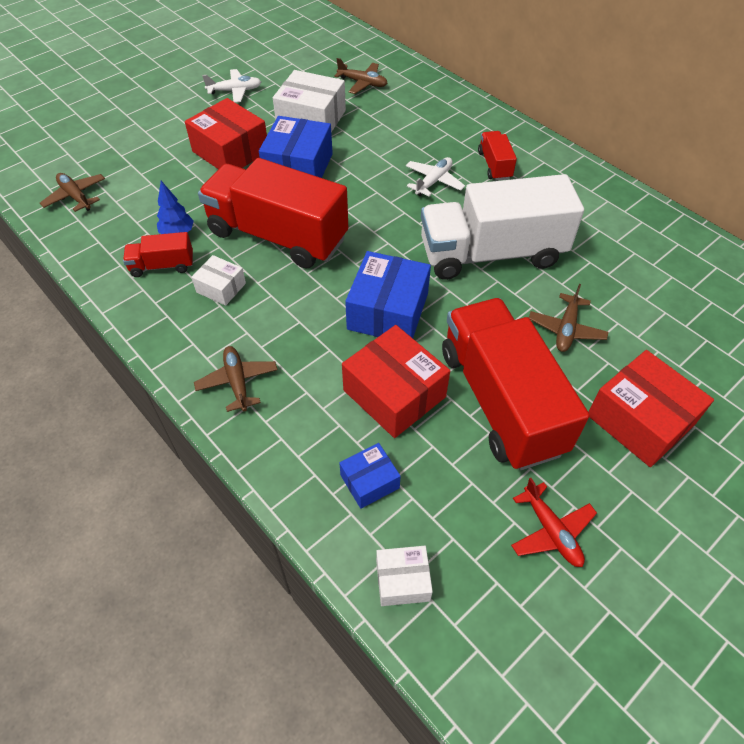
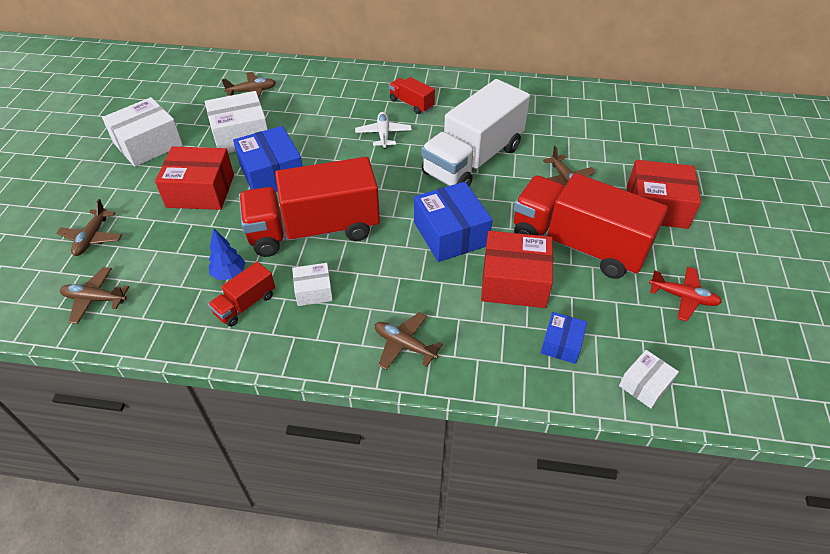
camera: 40 degrees left, 5 degrees down
white plane [202,69,261,103] -> white box [102,97,183,167]
none -> brown plane [56,199,122,256]

